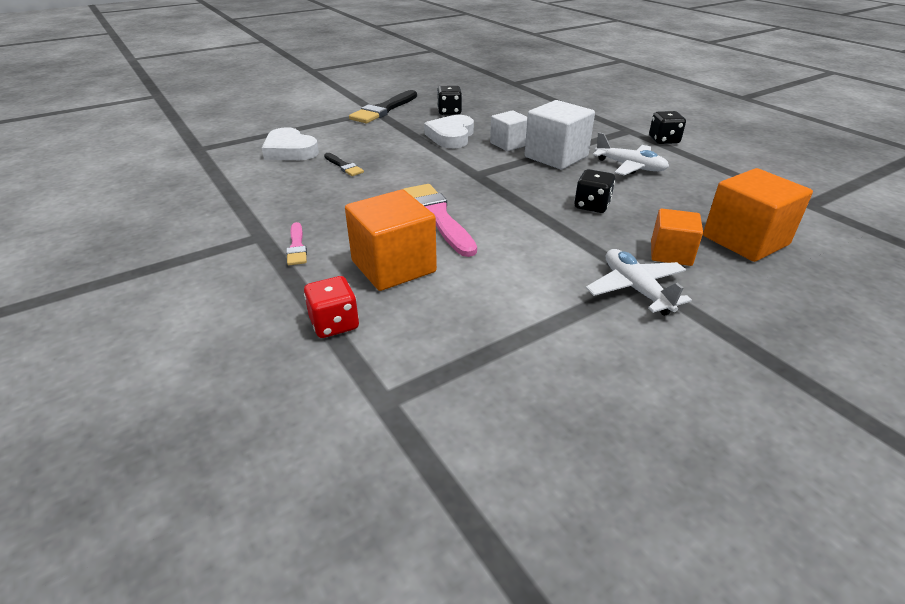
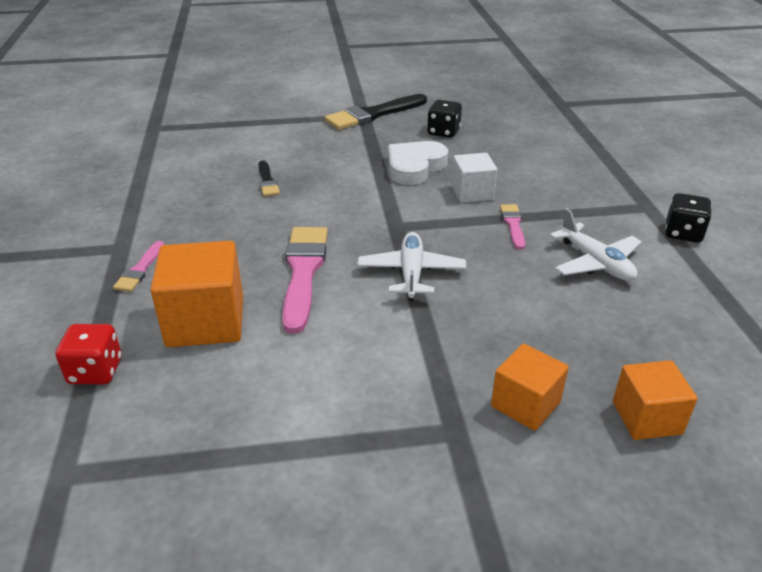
camera: 25 degrees right, 0 degrees up
white heart [262,127,319,160] -> none
white cube [525,100,595,170] -> pink brush [500,204,525,250]
black dice [575,169,615,213] -> none
white plane [586,249,692,316] -> white plane moved to [357,232,466,301]
orange cube [703,168,813,262] -> orange cube [613,360,698,440], size x0.62

